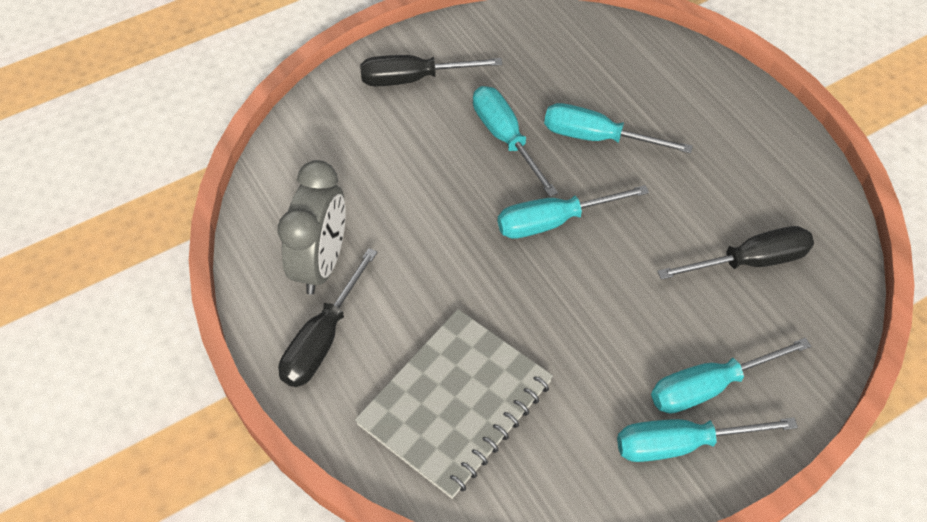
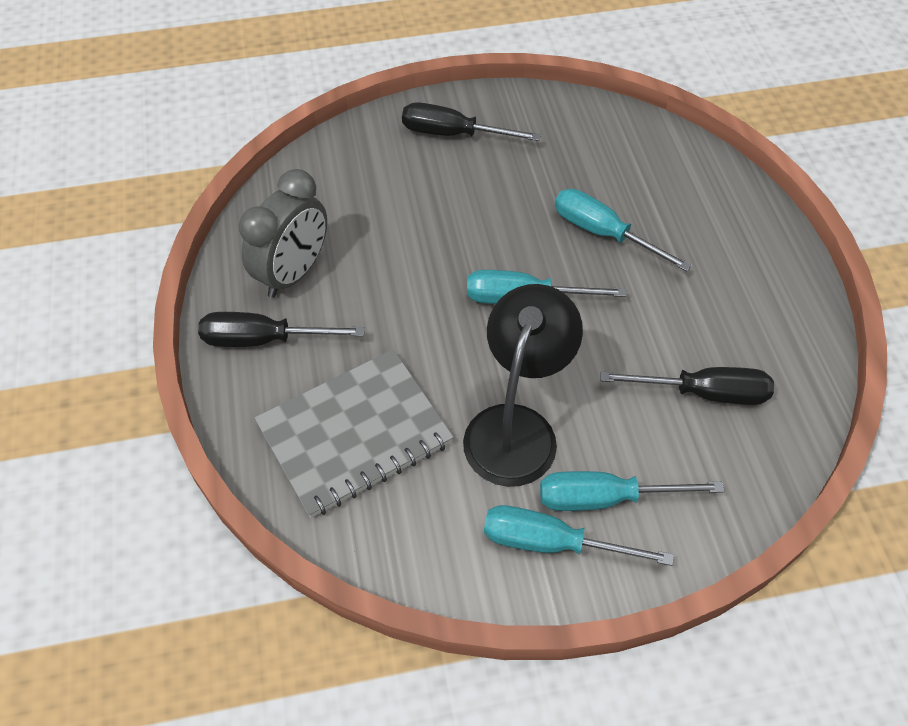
camera: 20 degrees right, 0 degrees up
black screwdriver [279,248,378,387] -> black screwdriver turned 45 degrees clockwise [198,312,365,347]
turquoise screwdriver [473,86,558,197] -> none
none -> black lamp [463,284,583,487]

